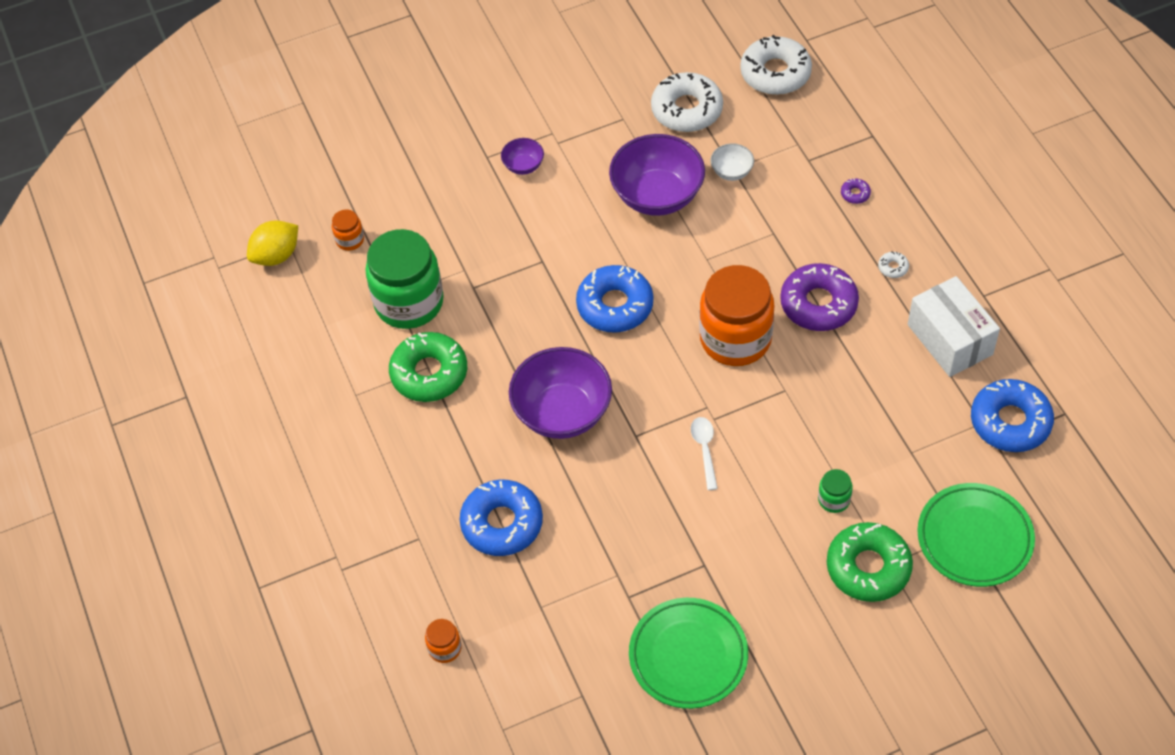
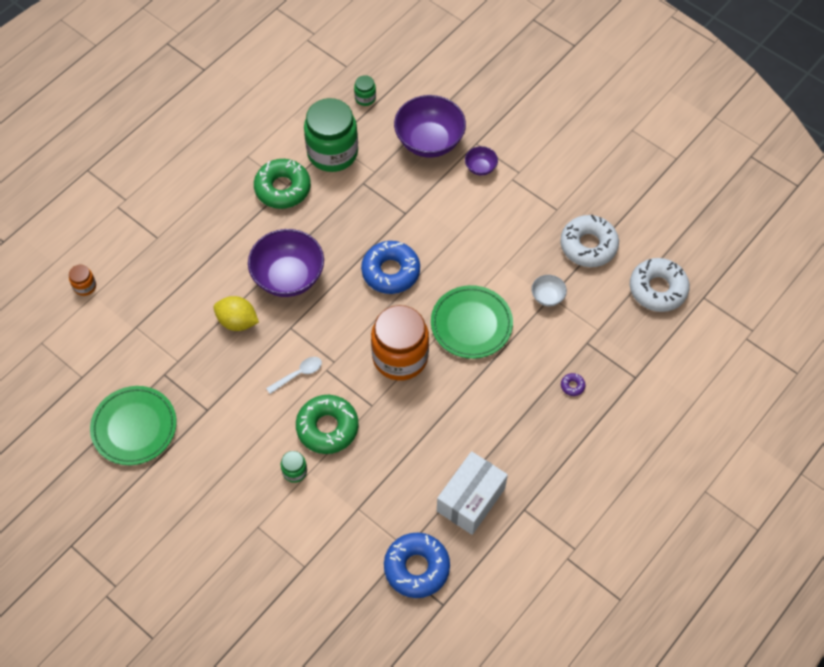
camera: 60 degrees right, 5 degrees up
yellow lemon [247,220,298,266] -> yellow lemon moved to [213,296,259,331]
orange jar [332,209,364,251] -> green jar [354,75,376,106]
blue donut [459,480,543,556] -> none
purple bowl [609,134,705,216] -> purple bowl moved to [394,95,466,158]
purple donut [780,263,859,331] -> none
green donut [827,522,913,602] -> green donut moved to [296,395,359,454]
white donut [878,251,909,278] -> none
green plate [917,483,1035,587] -> green plate moved to [431,285,513,359]

